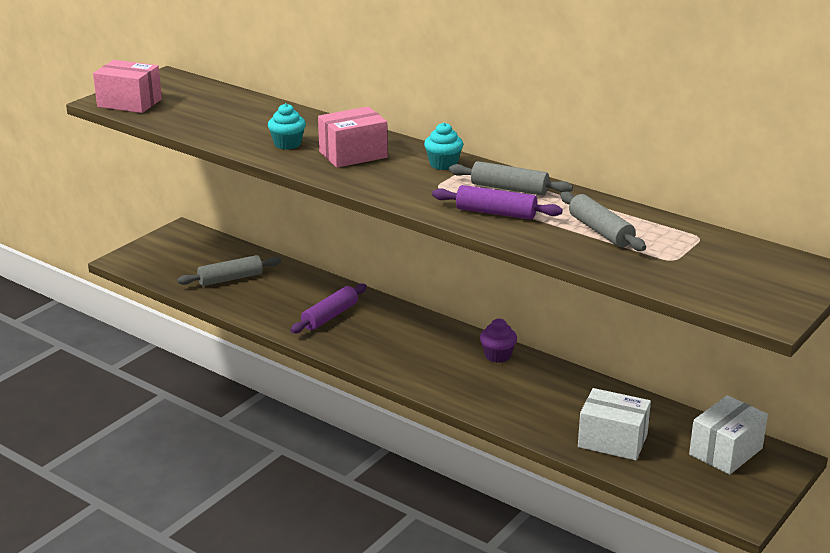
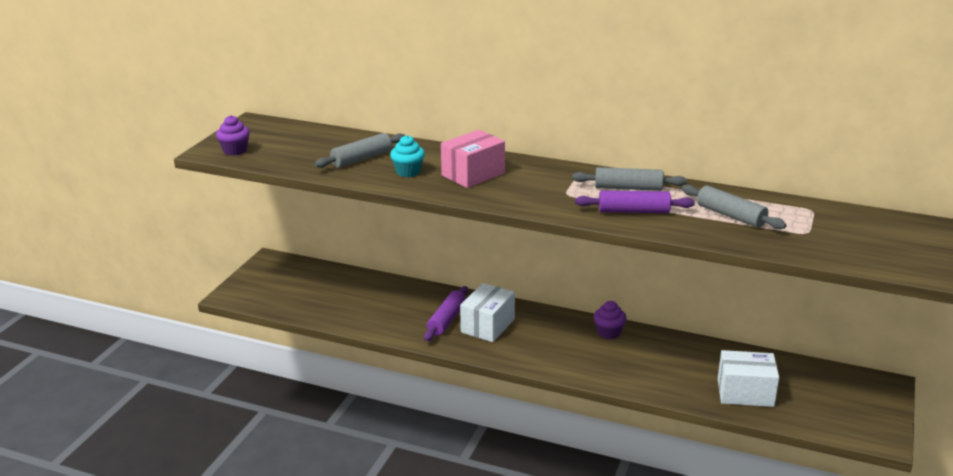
camera: 15 degrees left, 0 degrees up
pink box [93,60,162,113] -> purple cupcake [216,115,250,156]
grey rolling pin [177,255,281,286] -> grey rolling pin moved to [314,133,405,168]
turquoise cupcake [424,122,463,170] -> none
white box [689,395,768,475] -> white box moved to [460,283,515,342]

